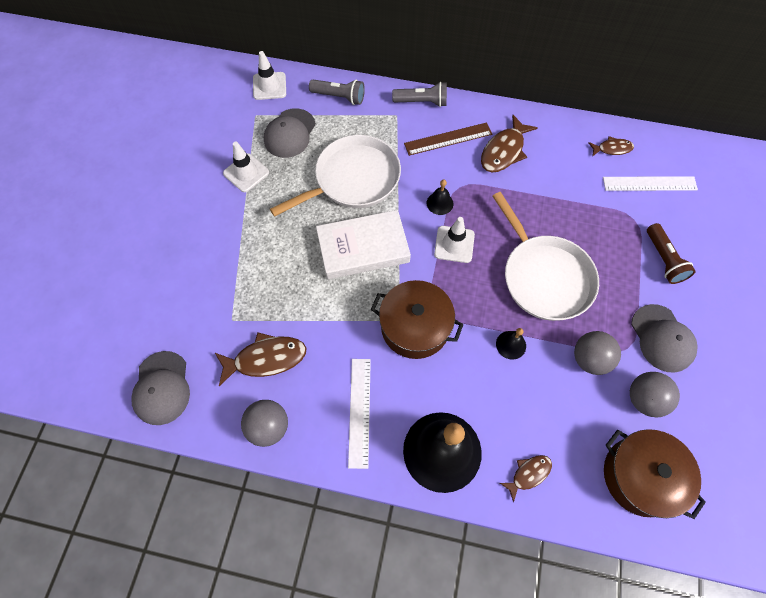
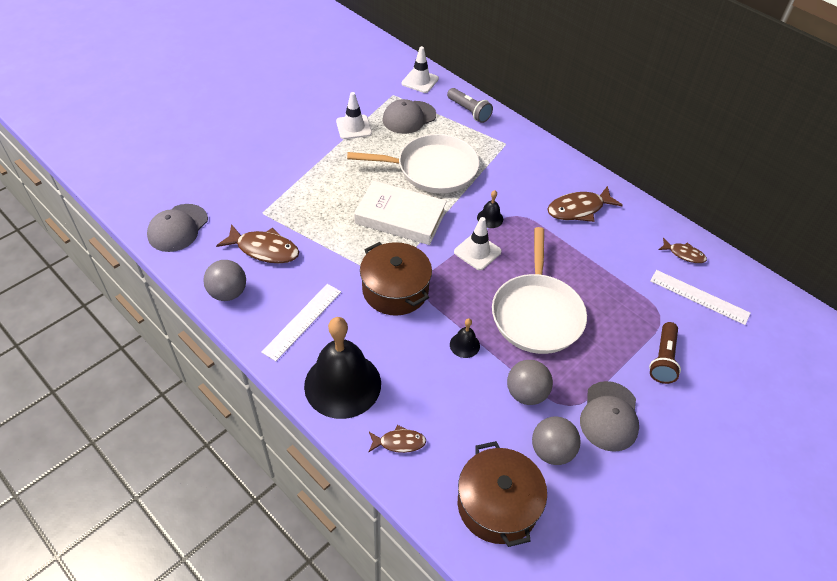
camera: 30 degrees right, 15 degrees down
grey flashlight [392,82,447,107] -> none
brown ruler [404,122,492,156] -> none

